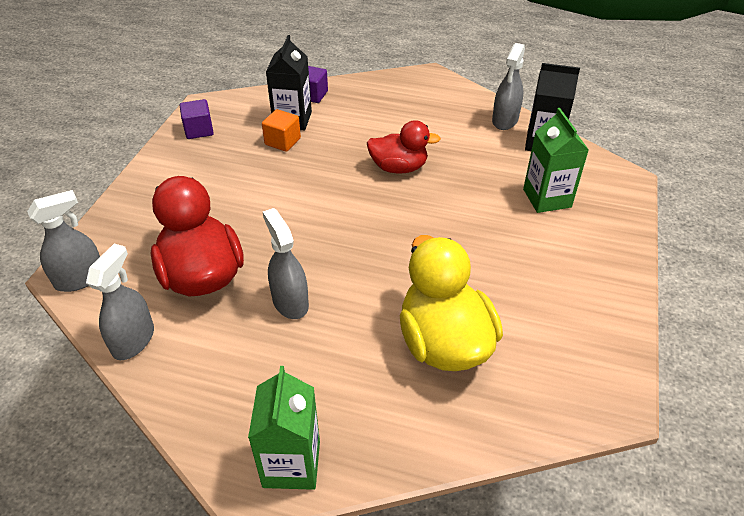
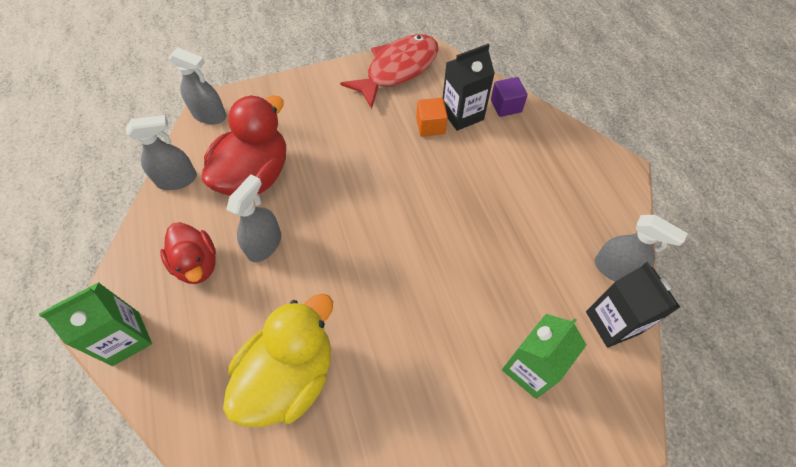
camera: 55 degrees right, 15 degrees up
purple cube [180,99,214,139] -> red fish [340,34,438,109]
red duck [367,120,441,174] -> red duck moved to [160,222,216,284]
grey spray bottle [492,43,525,130] -> grey spray bottle turned 135 degrees counterclockwise [595,215,688,281]

